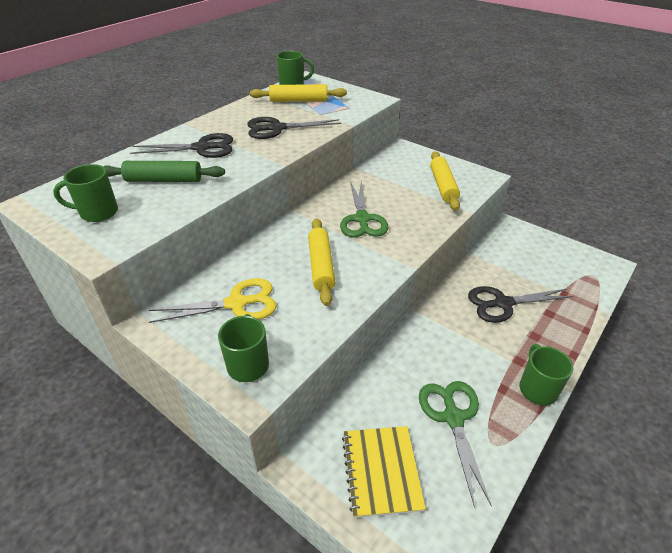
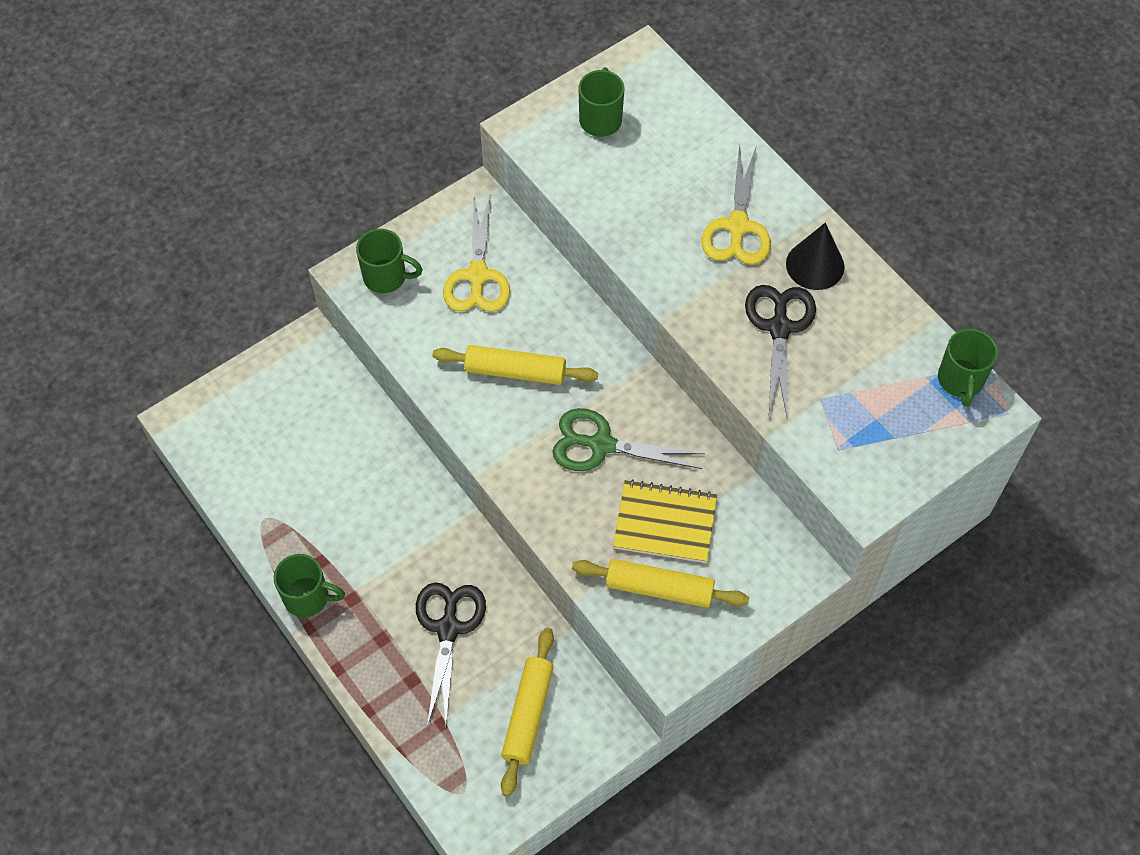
camera: 105 degrees right, 20 degrees up
green rolling pin [103,161,225,182] -> none
black scissors [130,133,233,158] -> yellow scissors [702,144,771,265]
yellow rolling pin [250,84,347,102] -> yellow rolling pin moved to [501,628,554,797]
yellow notebook [342,426,426,518] -> yellow notebook moved to [613,479,717,563]
green scissors [419,381,492,508] -> none
none -> black cone [786,222,844,290]

